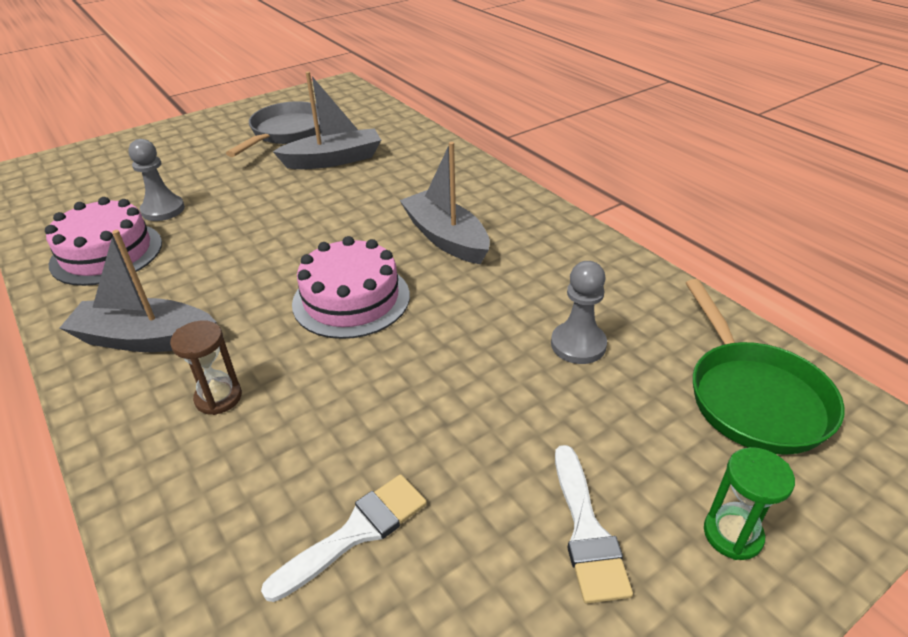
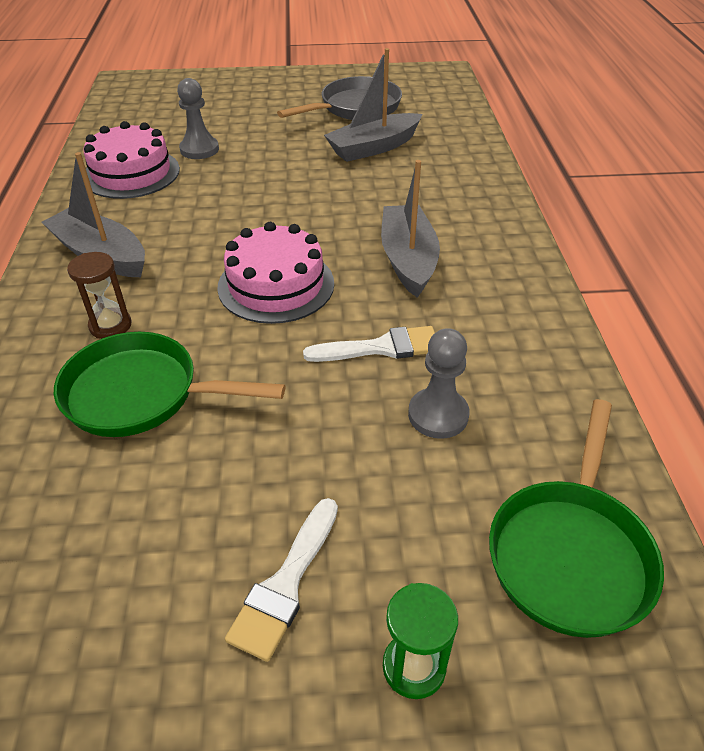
camera: 30 degrees right, 5 degrees up
white brush [261,474,427,602] -> white brush moved to [303,326,435,362]
grey boat [273,71,381,169] -> grey boat turned 135 degrees clockwise [324,48,422,162]
none -> green pan [54,332,285,437]

